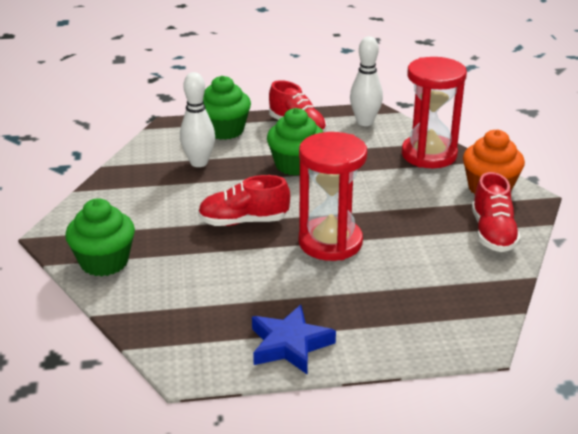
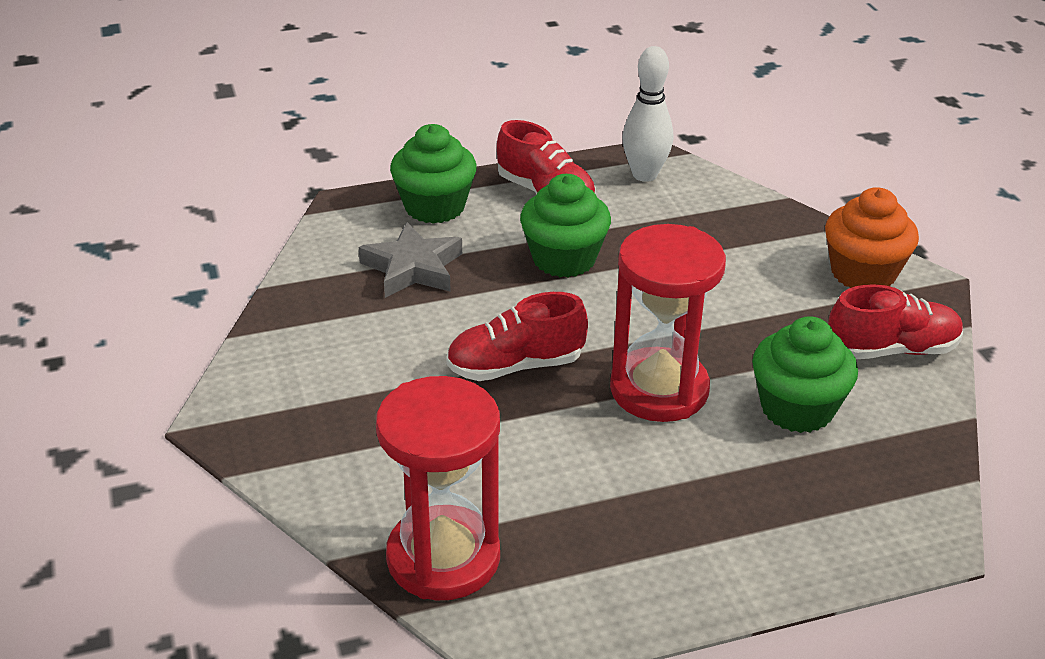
camera: 10 degrees left, 5 degrees up
green cupcake [65,198,135,277] -> green cupcake moved to [752,316,858,433]
white bowling pin [180,72,215,167] -> grey star [359,222,462,298]
blue star [252,305,336,374] -> none
red hourglass [402,57,467,168] -> red hourglass moved to [376,376,500,600]
red shoe [472,172,521,252] -> red shoe turned 90 degrees counterclockwise [828,284,963,359]

